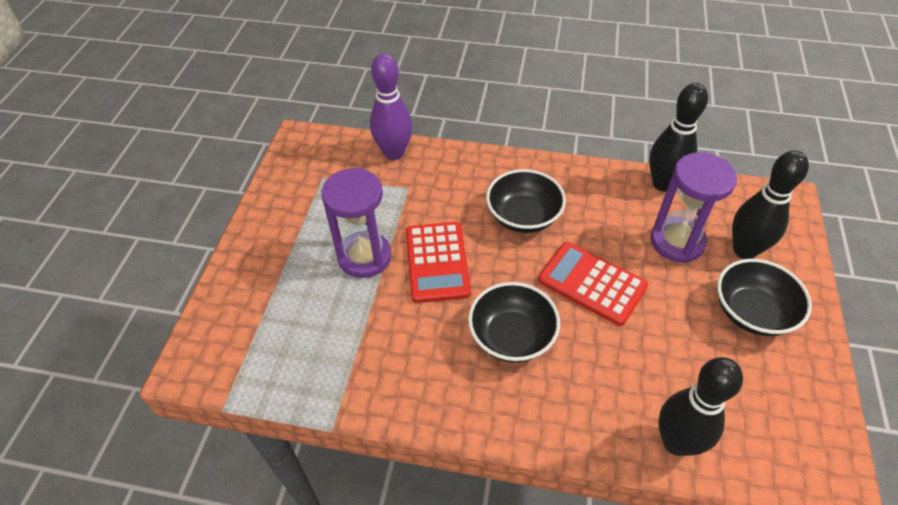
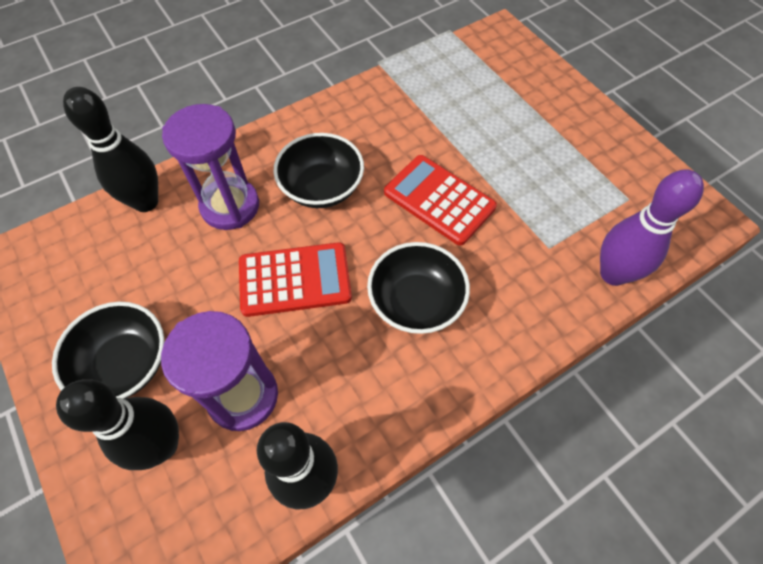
camera: 135 degrees right, 10 degrees up
purple hourglass [321,168,391,278] -> purple hourglass moved to [162,104,259,230]

